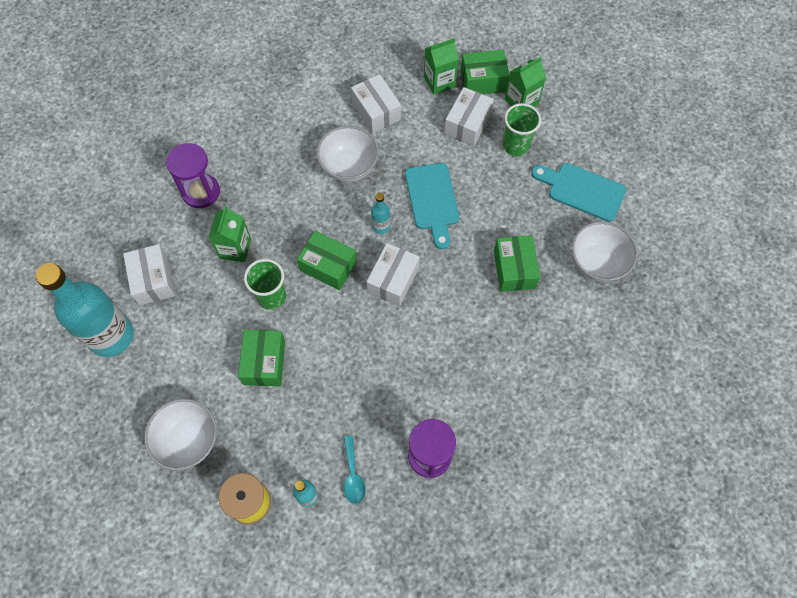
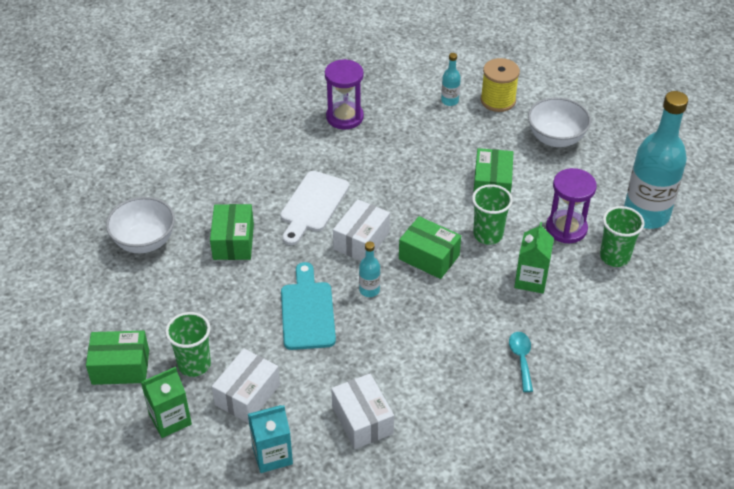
camera: 175 degrees left, 20 degrees down
white box [123,244,175,305] -> green cup [600,206,644,267]
purple hourglass [166,143,220,208] -> purple hourglass moved to [546,168,597,243]
white bowl [317,126,379,182] -> none
turquoise spoon [344,436,366,504] -> turquoise spoon moved to [509,332,533,392]
green carton [424,38,459,95] -> turquoise carton [248,405,293,473]
green box [461,50,510,94] -> green box moved to [86,331,149,385]
turquoise cutting board [531,163,626,222] -> none
none -> white cutting board [280,171,349,245]

